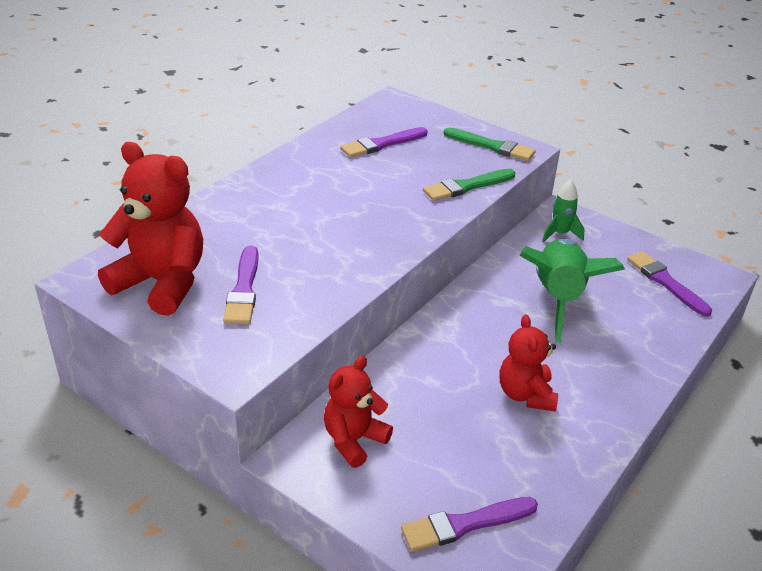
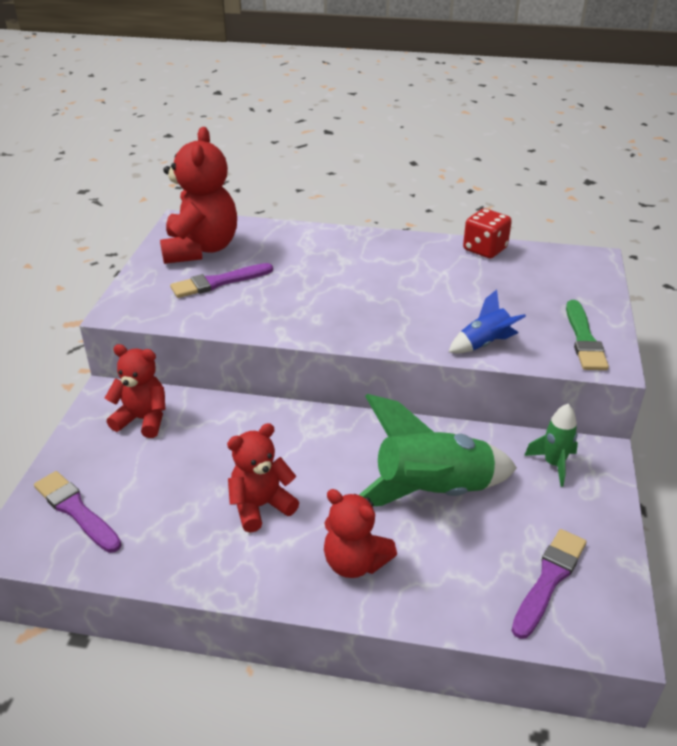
camera: 65 degrees right, 0 degrees up
purple brush [340,127,428,158] -> none
green brush [423,169,515,201] -> blue rocket [449,290,526,353]
none -> red teddy bear [324,489,397,578]
none -> red dice [463,208,512,258]

